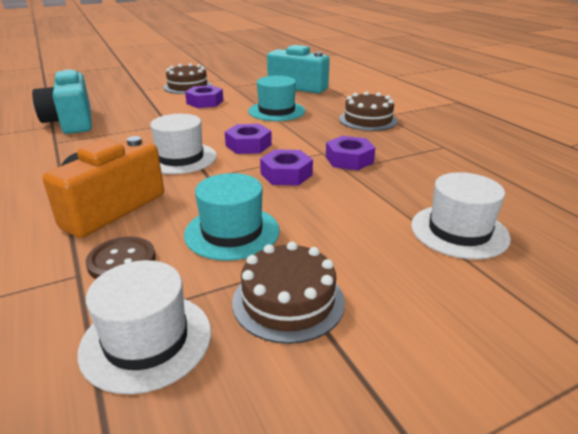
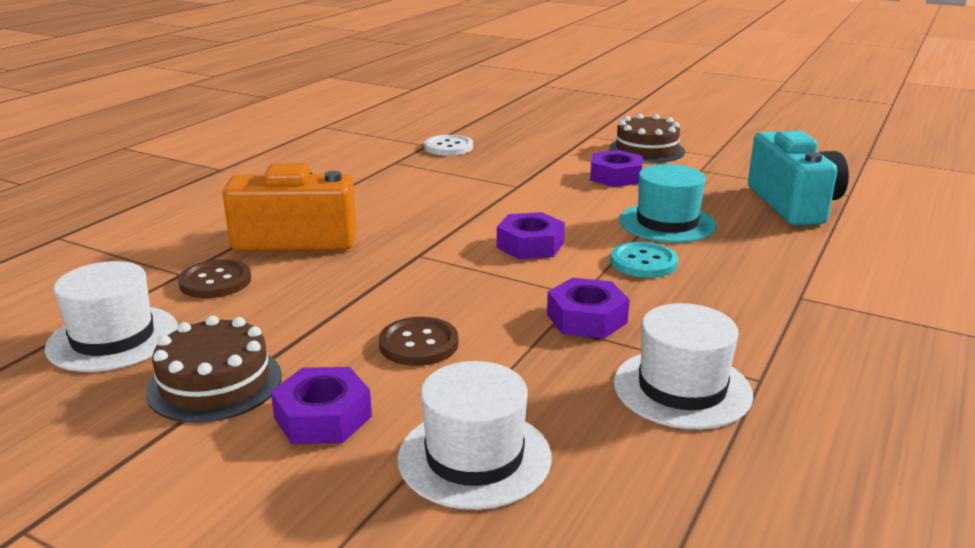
camera: 55 degrees right, 5 degrees down
turquoise camera [32,69,92,134] -> white button [424,135,473,156]
white hat [150,114,217,174] -> white hat moved to [614,303,753,429]
turquoise hat [184,173,280,261] -> none
purple nut [260,149,313,186] -> purple nut moved to [271,367,372,444]
brown cake [339,91,398,131] -> none
none -> brown button [379,317,459,366]
none -> turquoise button [610,242,678,278]

